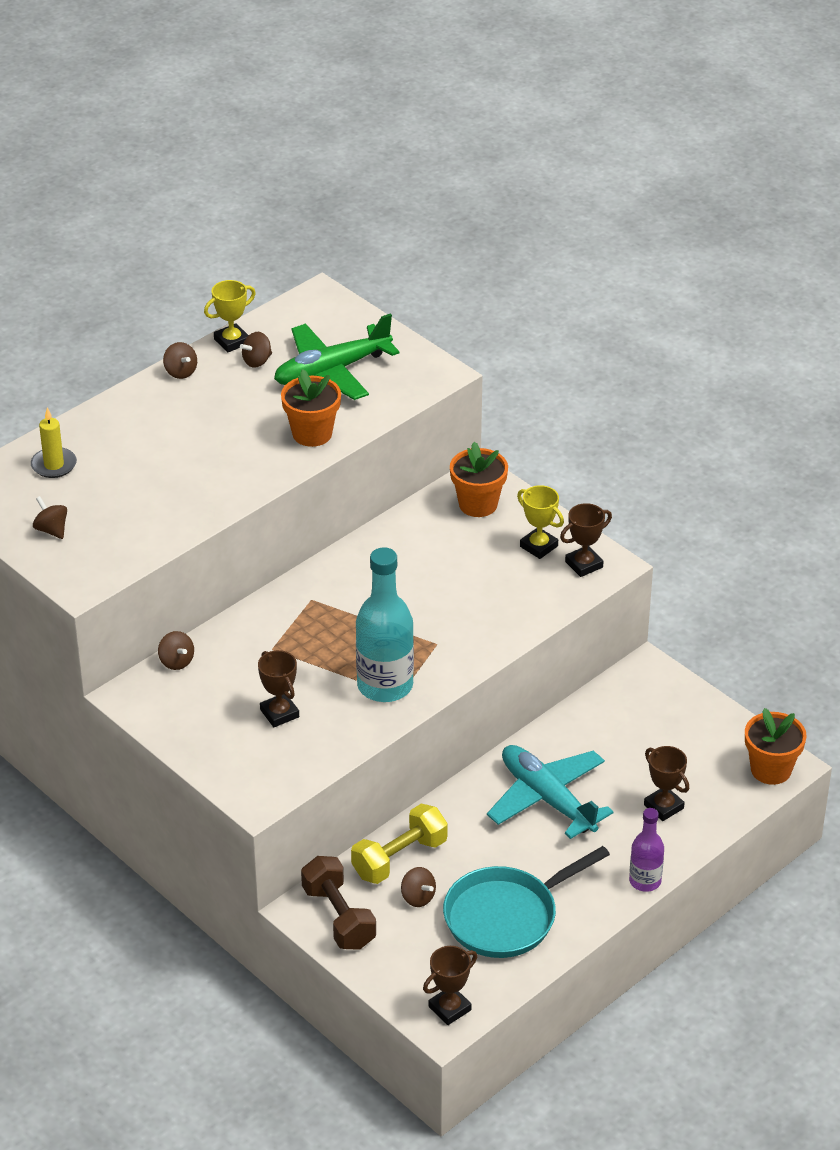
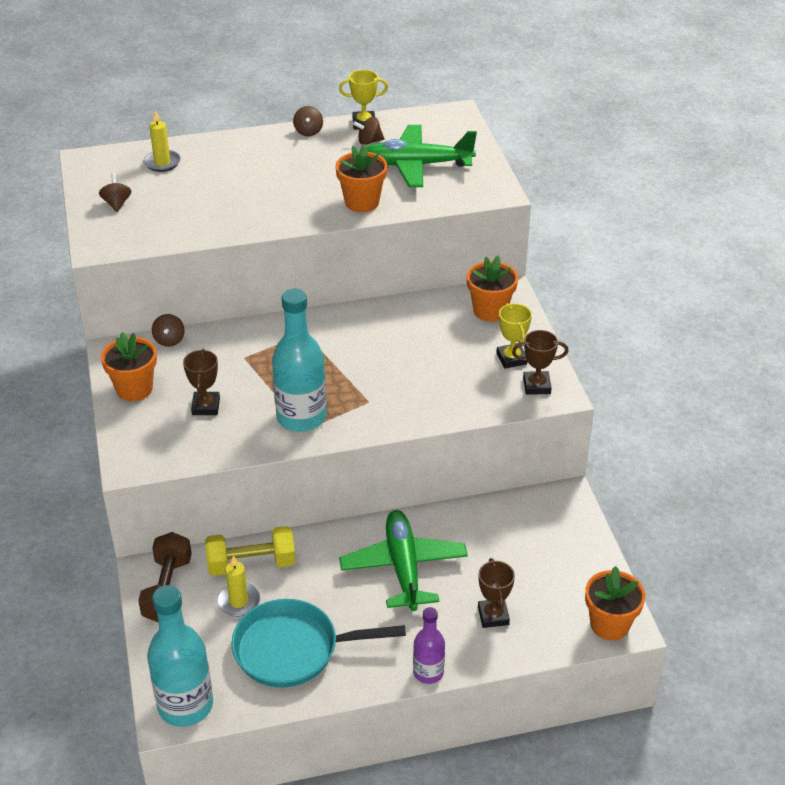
camera: 30 degrees right, 0 degrees up
brown spinning top [401,867,436,907] -> yellow candle [217,555,260,617]
brown trophy [423,946,477,1025] -> turquoise bottle [147,585,213,727]
turquoise plane [487,745,613,839] -> green plane [339,510,468,611]
none -> orange flower pot [101,332,157,401]

